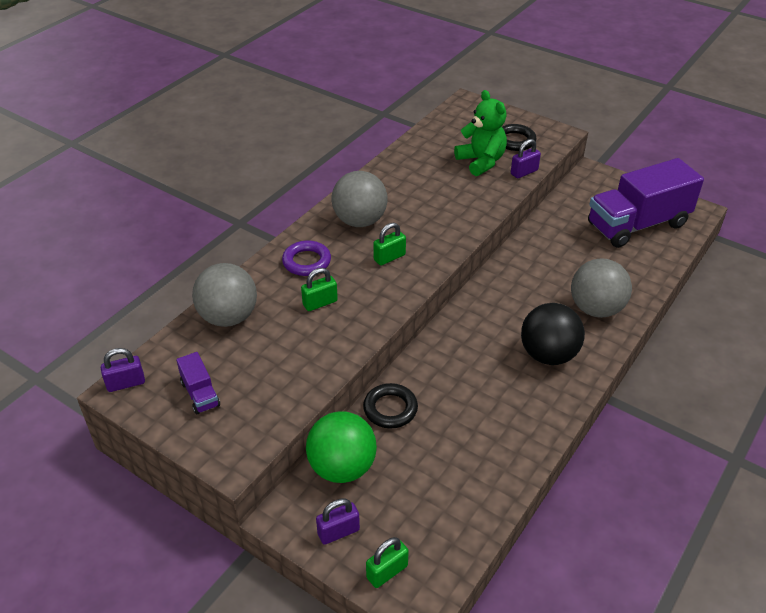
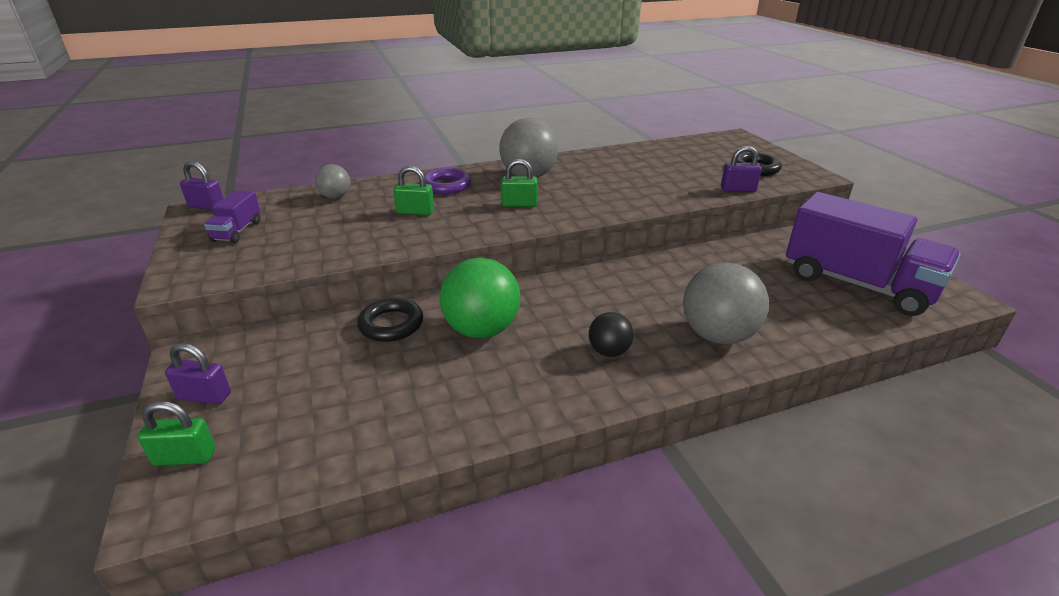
camera: 35 degrees right, 10 degrees down
grey ball [192,263,257,327] -> grey ball [315,164,350,199], size x0.54
green ball [306,411,377,483] -> green ball moved to [439,258,520,338]
green teddy bear [454,90,507,176] -> none
black ball [521,303,585,365] -> black ball [589,312,634,357], size x0.54
purple truck [588,158,704,248] -> purple truck turned 150 degrees counterclockwise [786,192,961,316]

